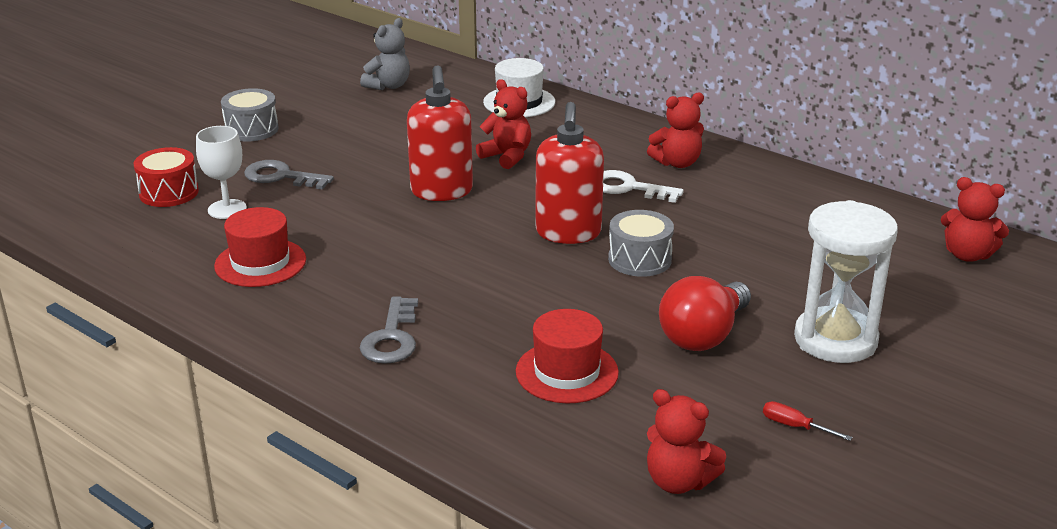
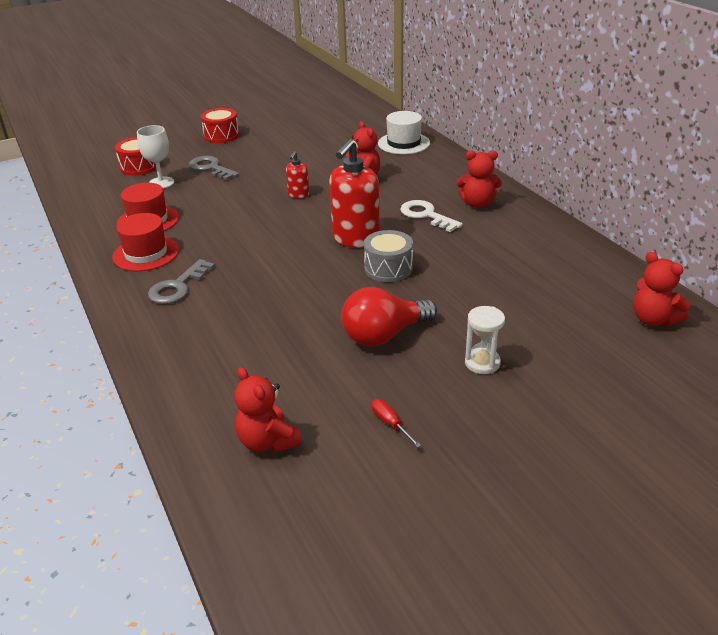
camera: 25 degrees right, 5 degrees up
grey drum [221,88,279,142] -> red drum [200,108,239,143]
grey teddy bear [360,18,410,90] -> none
red soap dispenser [407,65,473,201] -> red soap dispenser [286,151,309,199], size x0.49
red hat [516,309,619,403] -> red hat moved to [112,213,179,271]
white hourglass [794,200,898,363] -> white hourglass [465,306,505,374], size x0.52

